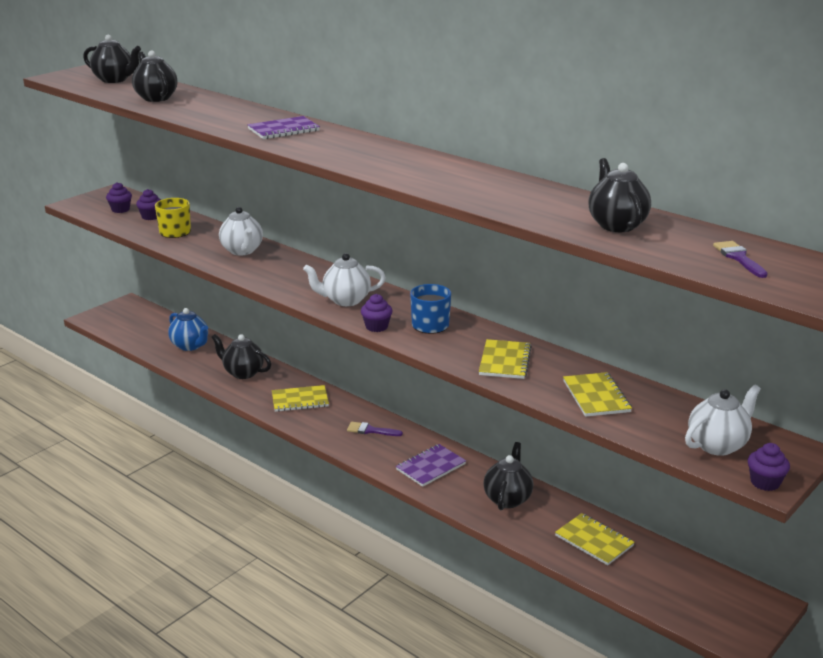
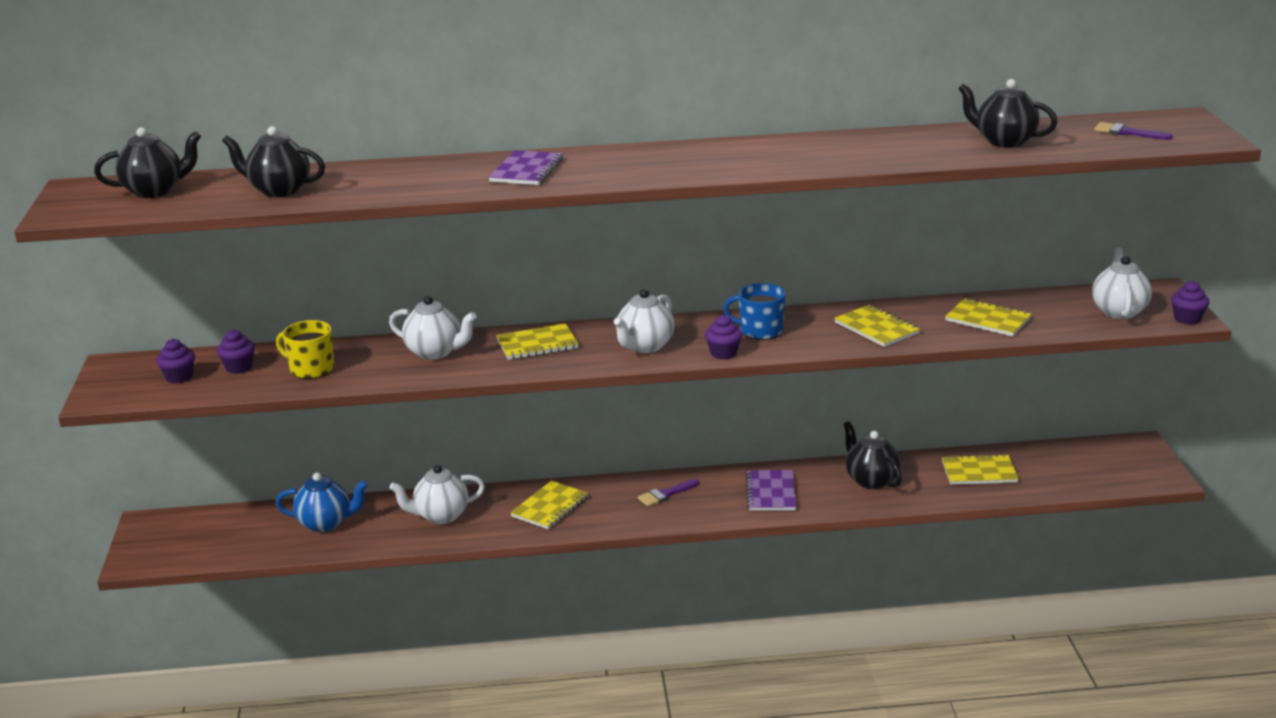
camera: 45 degrees left, 0 degrees up
black teapot [211,334,271,379] -> white teapot [389,465,485,524]
none -> yellow notebook [496,323,579,360]

